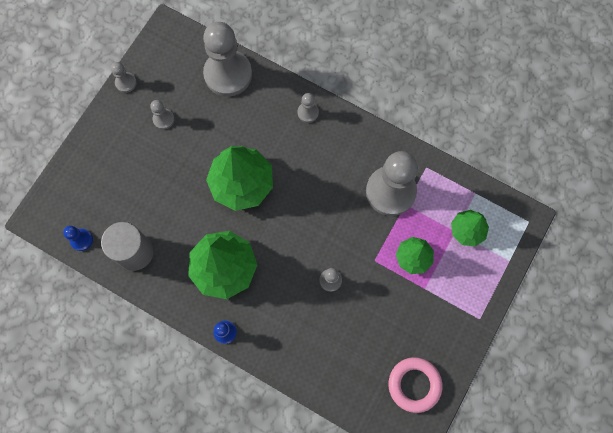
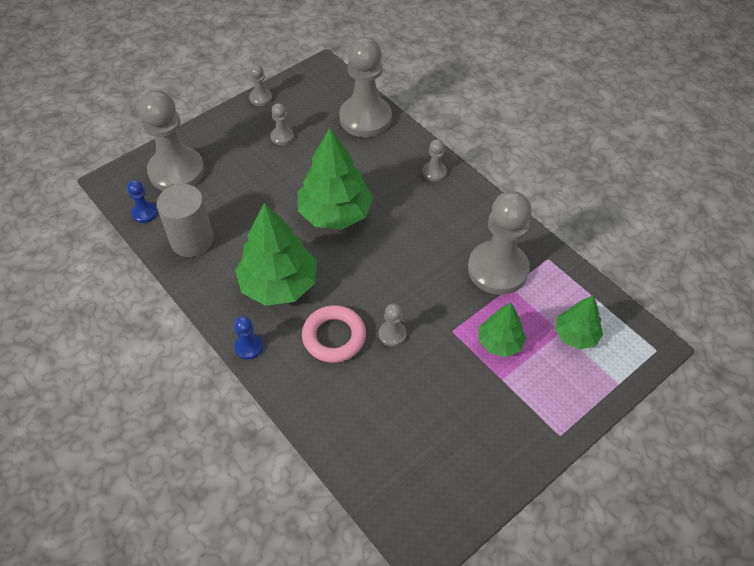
camera: 20 degrees right, 20 degrees down
pink ring [389,357,442,413] -> pink ring moved to [302,305,366,363]
none -> grey pawn [139,90,204,191]

